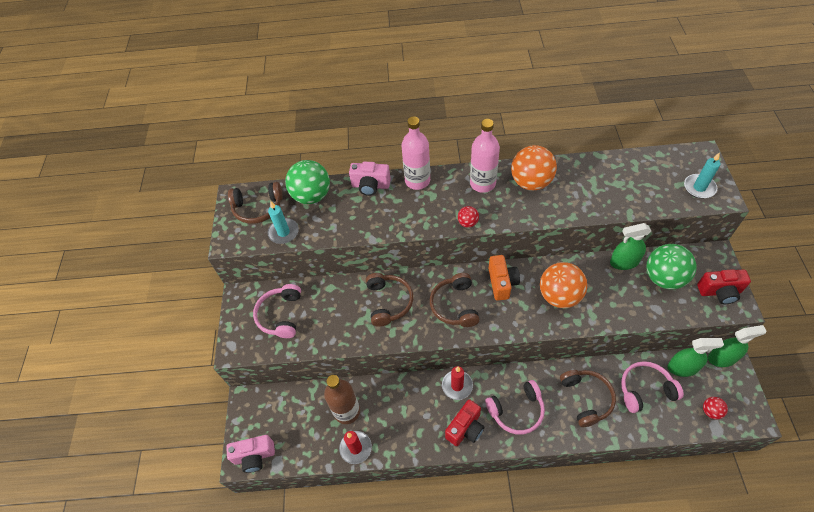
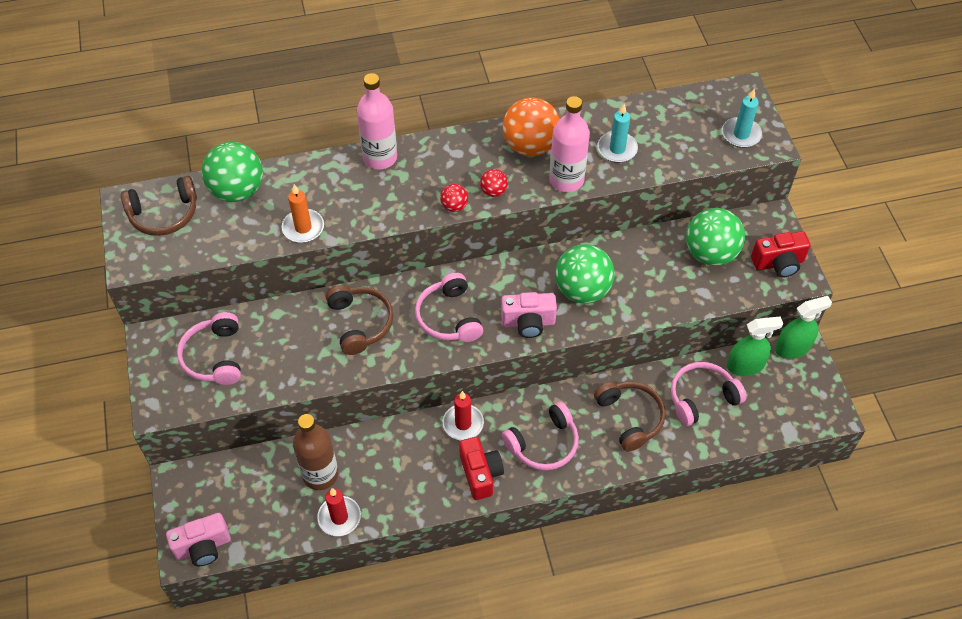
camera: 15 degrees left, 0 degrees up
turquoise candle [267,201,299,244] -> turquoise candle moved to [598,104,638,163]
pink camera [349,162,391,196] -> pink camera moved to [501,292,557,338]
brown headphones [430,273,480,327] -> pink headphones [415,273,483,342]
red camera [445,399,484,446] -> red camera turned 45 degrees counterclockwise [459,437,504,500]
pink bottle [470,119,500,193] -> pink bottle moved to [549,96,590,192]
orange camera [488,255,520,301] -> none
orange ball [540,262,587,308] -> green ball [555,244,615,304]
green spray bottle [610,223,651,270] -> none
red ball [703,397,728,419] -> red ball moved to [480,169,508,197]
none -> orange candle [282,184,324,243]

